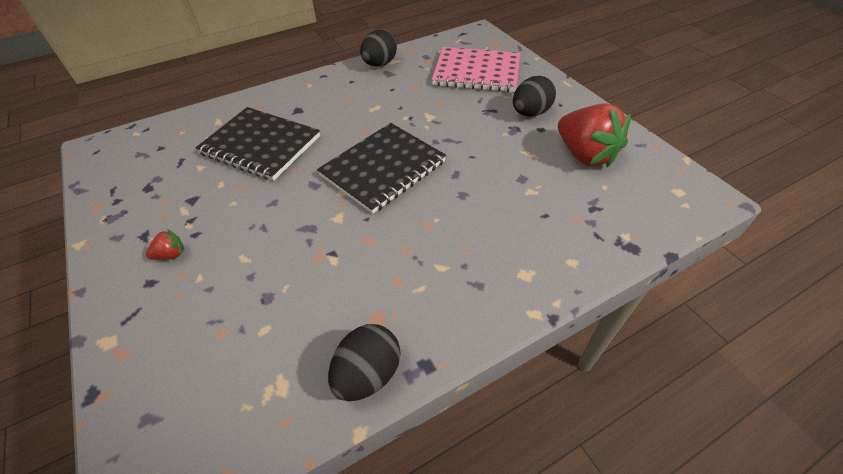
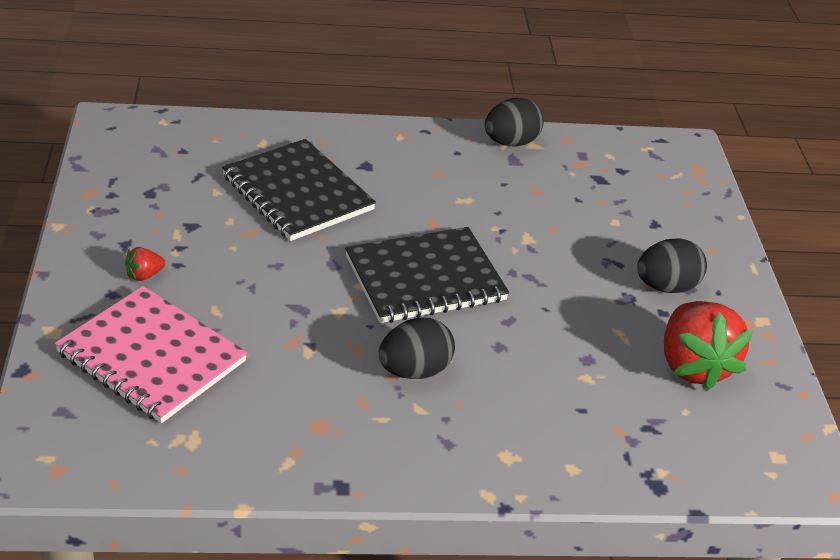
camera: 20 degrees right, 10 degrees down
red strawberry [146,229,184,260] -> red strawberry turned 150 degrees clockwise [125,247,166,281]
black egg [328,324,400,401] -> black egg moved to [379,318,455,379]
pink notebook [432,47,520,92] -> pink notebook moved to [54,286,247,423]

